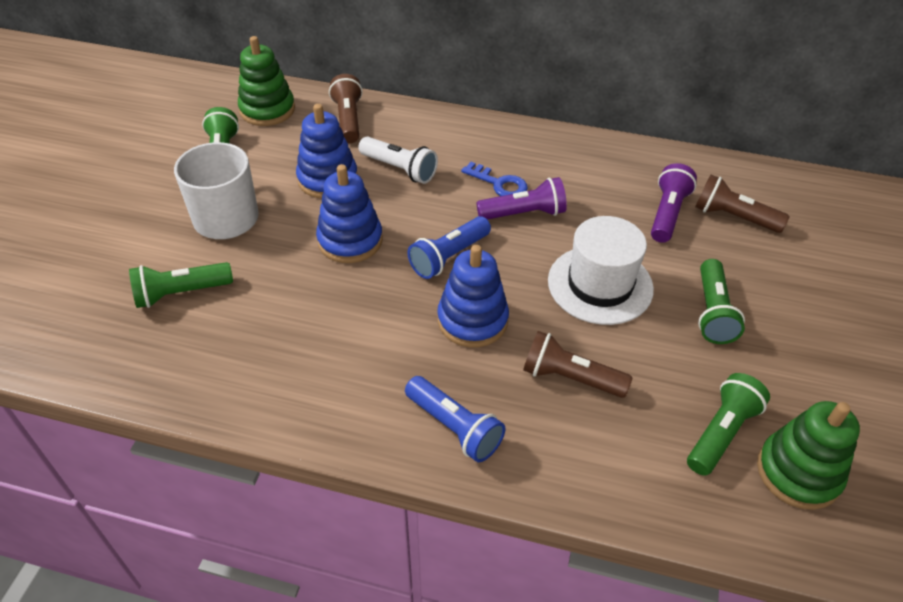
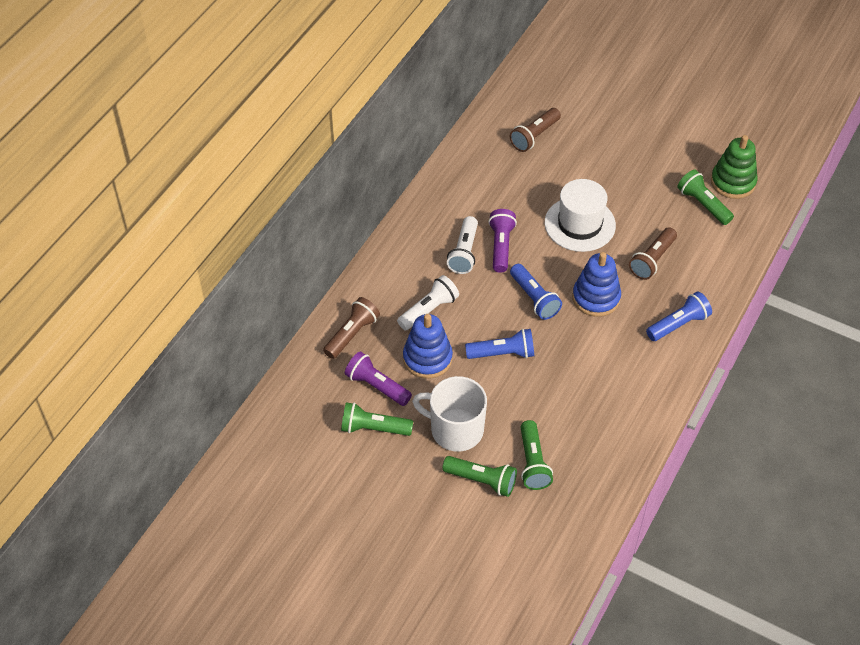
camera: 75 degrees left, 5 degrees up
green stacking toy [238,36,295,126] -> none
blue stacking toy [316,164,383,263] -> blue flashlight [465,329,534,359]
brown flashlight [329,74,363,143] -> brown flashlight turned 120 degrees clockwise [323,297,380,359]
blue key [461,162,528,196] -> white flashlight [447,216,478,274]
purple flashlight [651,163,697,243] -> purple flashlight moved to [345,351,412,406]
green flashlight [698,259,745,344] -> green flashlight moved to [442,456,517,497]

